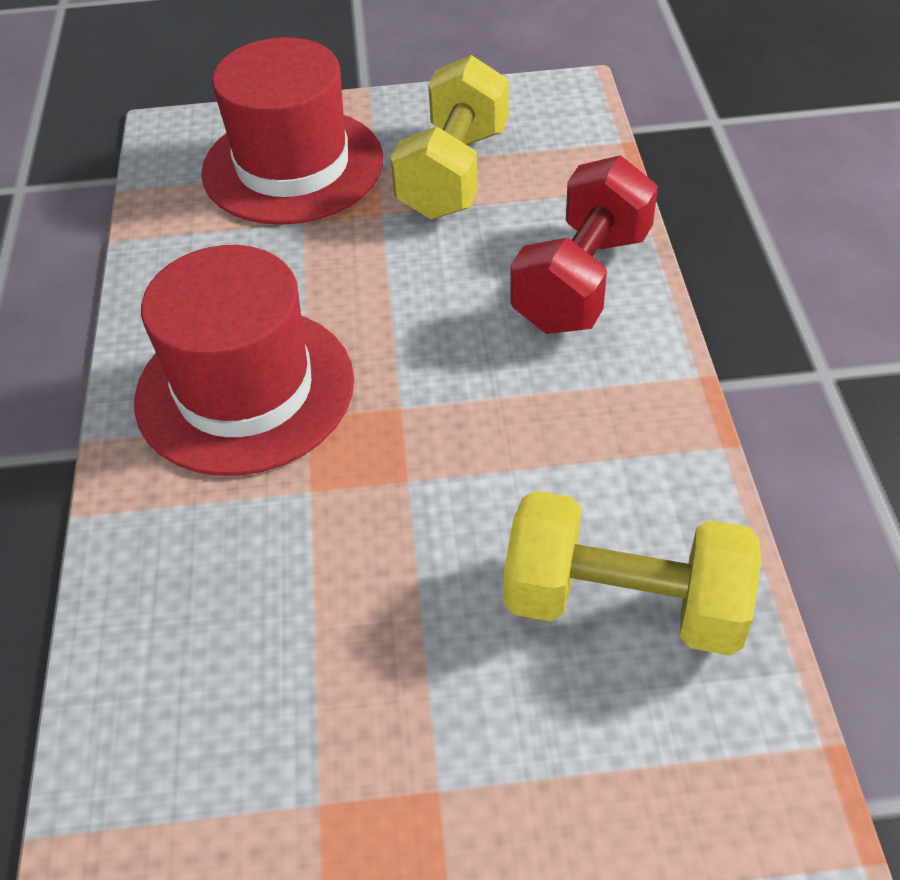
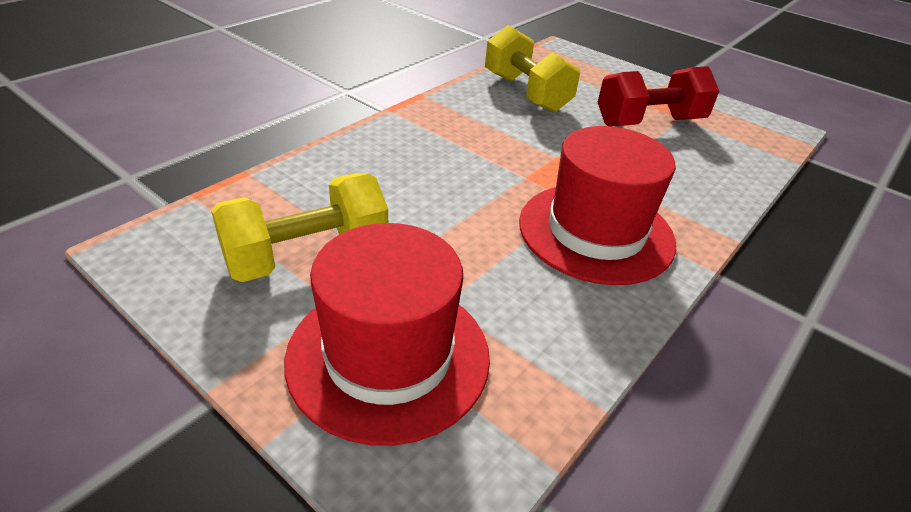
camera: 140 degrees left, 10 degrees down
red dumbbell [511,156,658,334] -> red dumbbell moved to [598,66,719,126]

